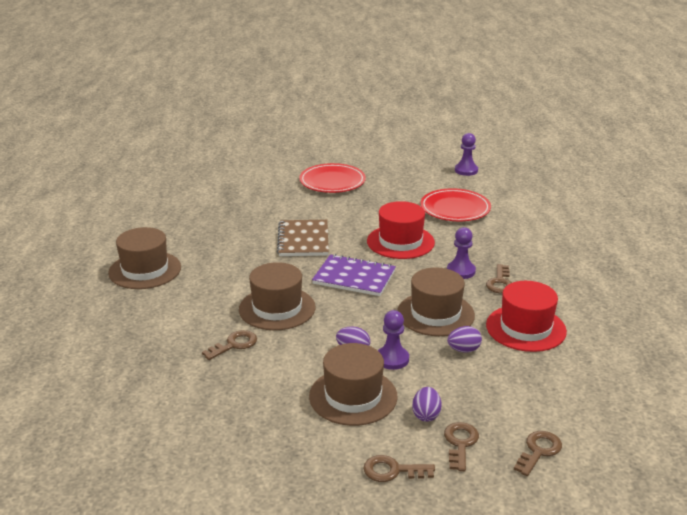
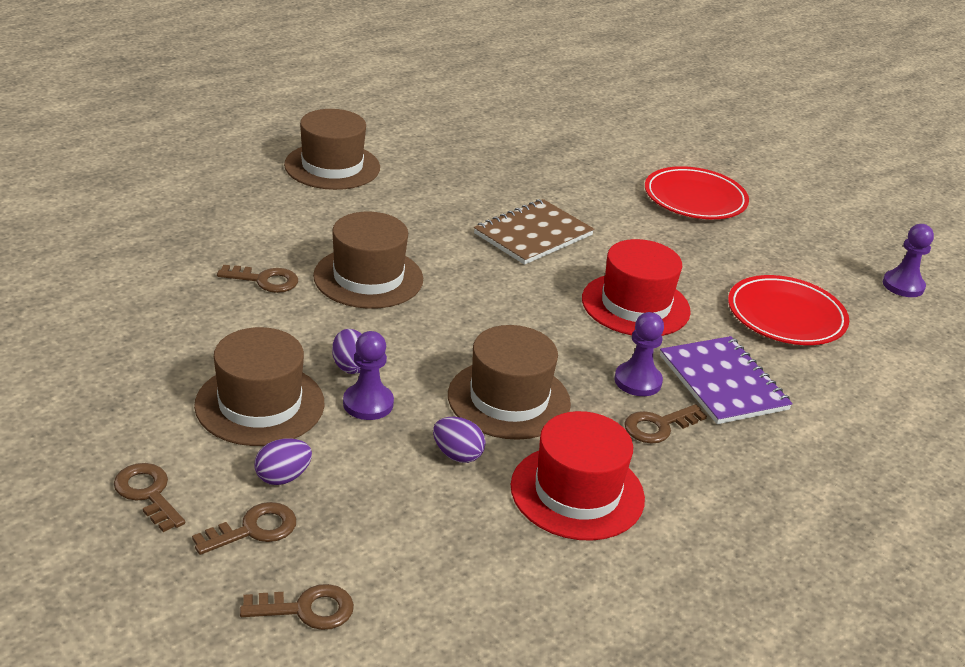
camera: 45 degrees right, 5 degrees up
purple notebook [312,254,396,296] -> purple notebook moved to [660,336,793,424]

